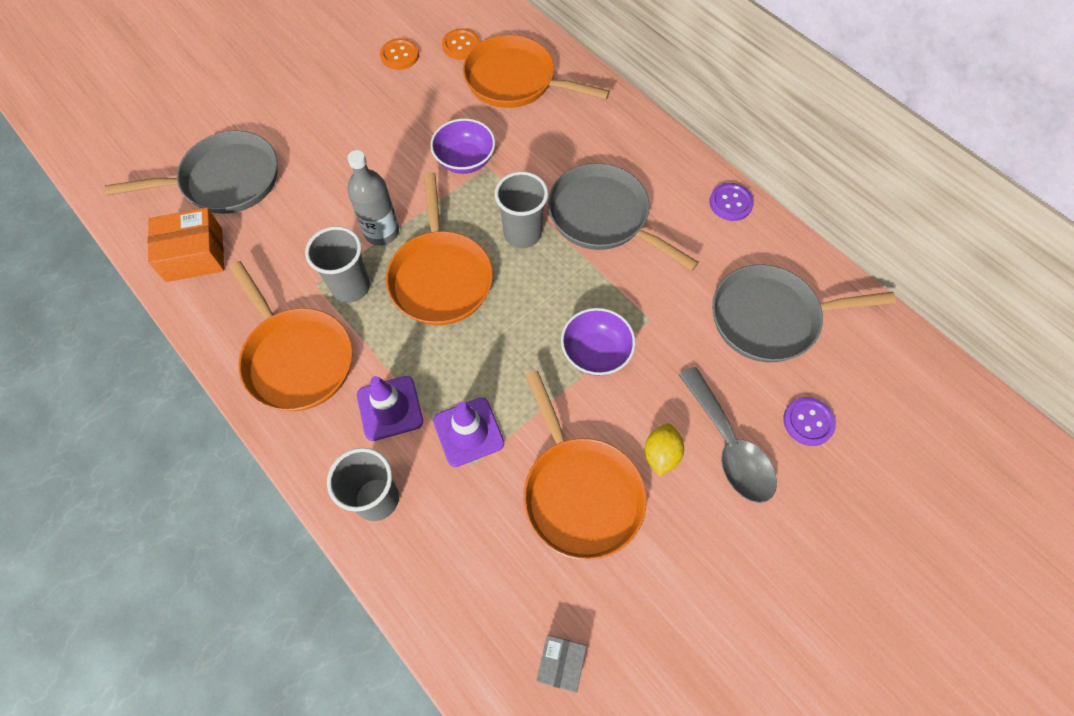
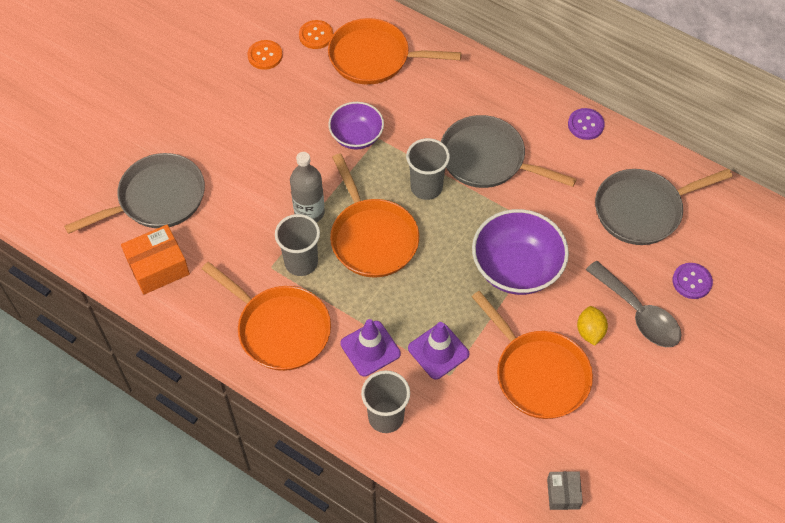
camera: 15 degrees left, 5 degrees down
purple bowl [561,308,636,376] -> purple bowl [472,209,569,295], size x1.60

